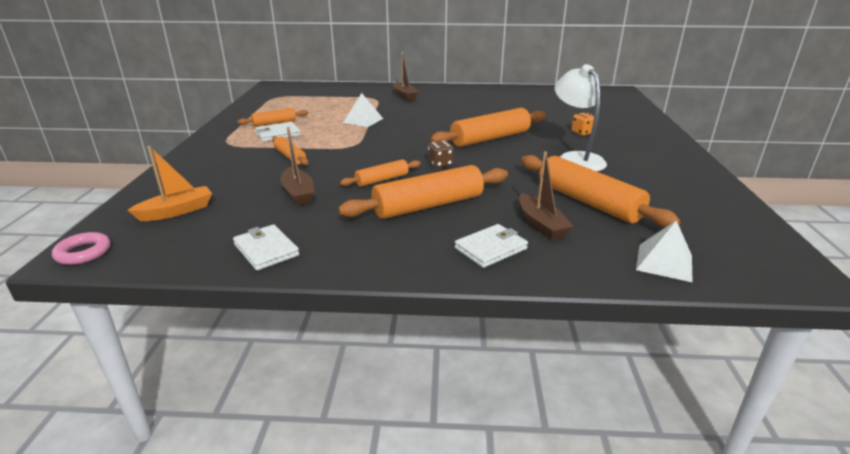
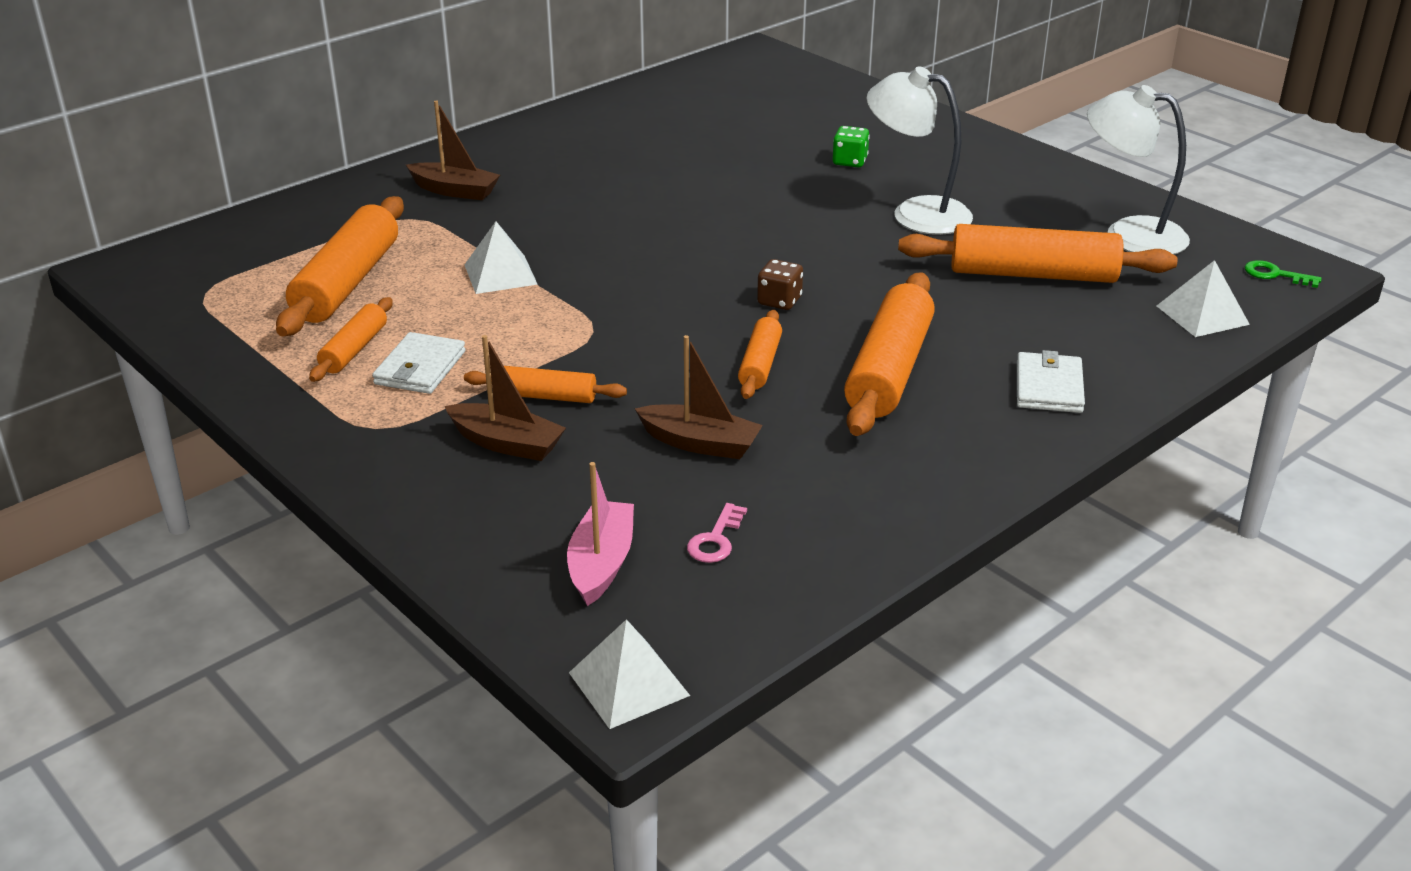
camera: 45 degrees left, 5 degrees up
pink ring [52,232,110,265] -> white pyramid [569,619,690,729]
orange boat [128,146,212,221] -> pink boat [567,462,634,606]
white wallet [233,224,299,271] -> none
orange rolling pin [430,108,546,147] -> orange rolling pin moved to [276,196,404,337]
brown boat [519,151,574,240] -> brown boat moved to [445,335,566,461]
orange dice [571,112,594,136] -> green dice [832,126,870,167]
none -> pink key [687,503,747,563]
none -> white lamp [1087,85,1190,255]
none -> green key [1245,260,1322,288]

